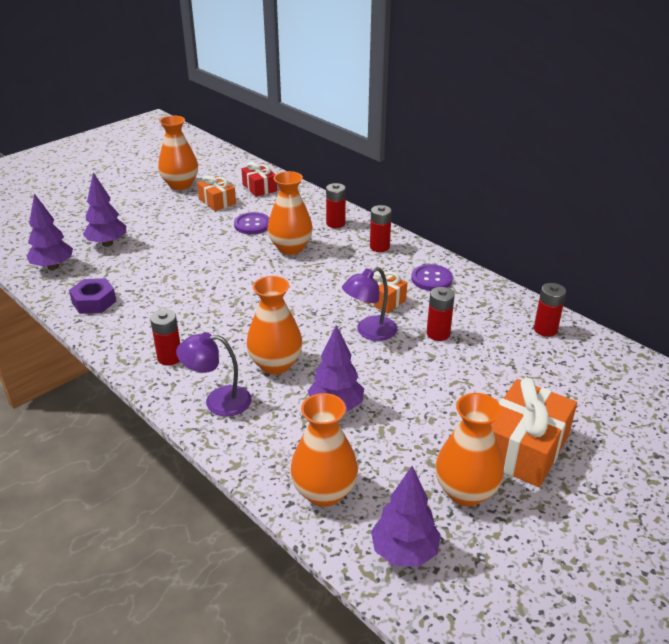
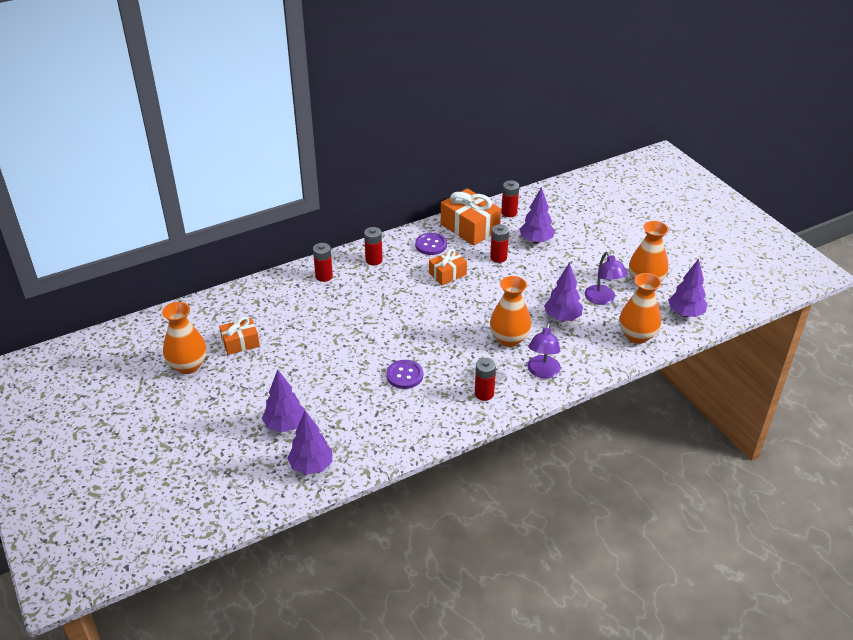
camera: 75 degrees left, 5 degrees up
purple nut [69,278,116,314] -> none
purple button [234,212,270,234] -> purple button moved to [386,360,423,389]
red gift [241,162,277,197] -> none
orange vase [267,171,313,255] -> none
purple lamp [342,267,397,341] -> purple lamp moved to [585,252,628,305]
orange gift [491,378,577,487] -> orange gift moved to [441,188,501,246]
none -> purple tree [519,187,555,244]

